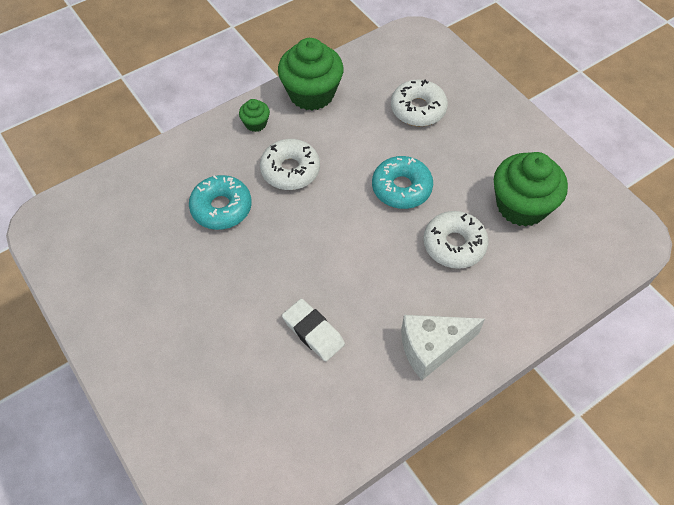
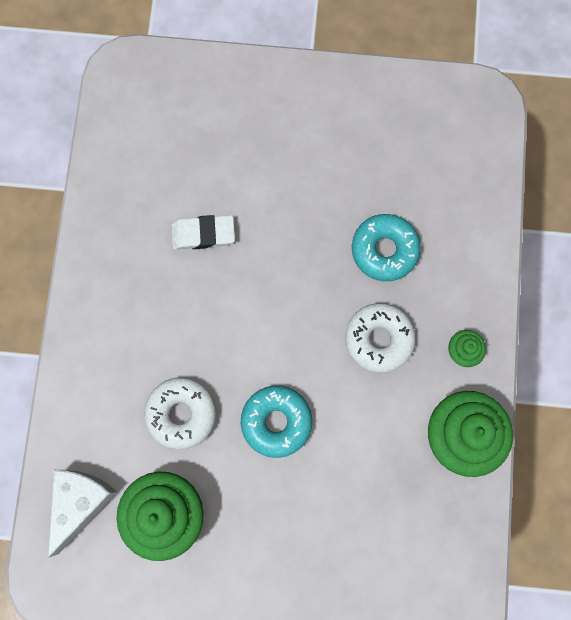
camera: 130 degrees right, 20 degrees up
white donut [391,80,448,127] -> none
white cheese [401,315,485,380] -> white cheese moved to [48,470,117,558]

